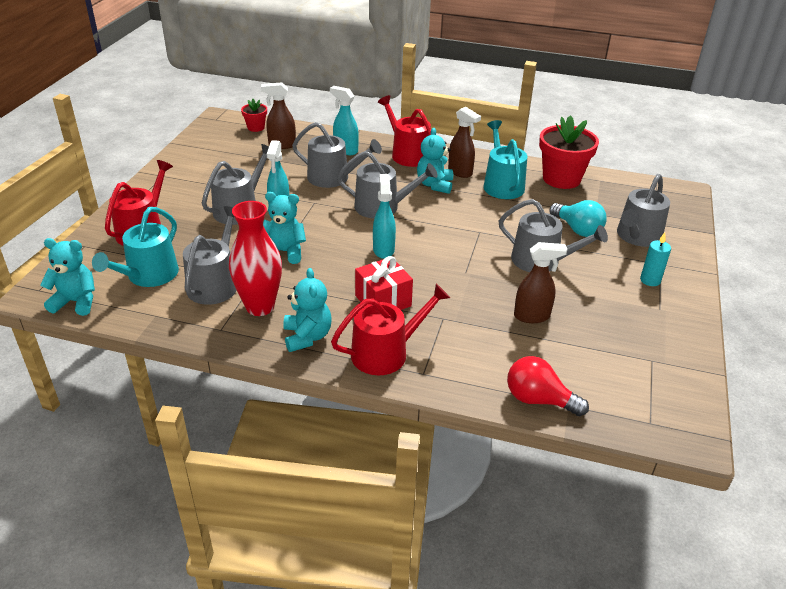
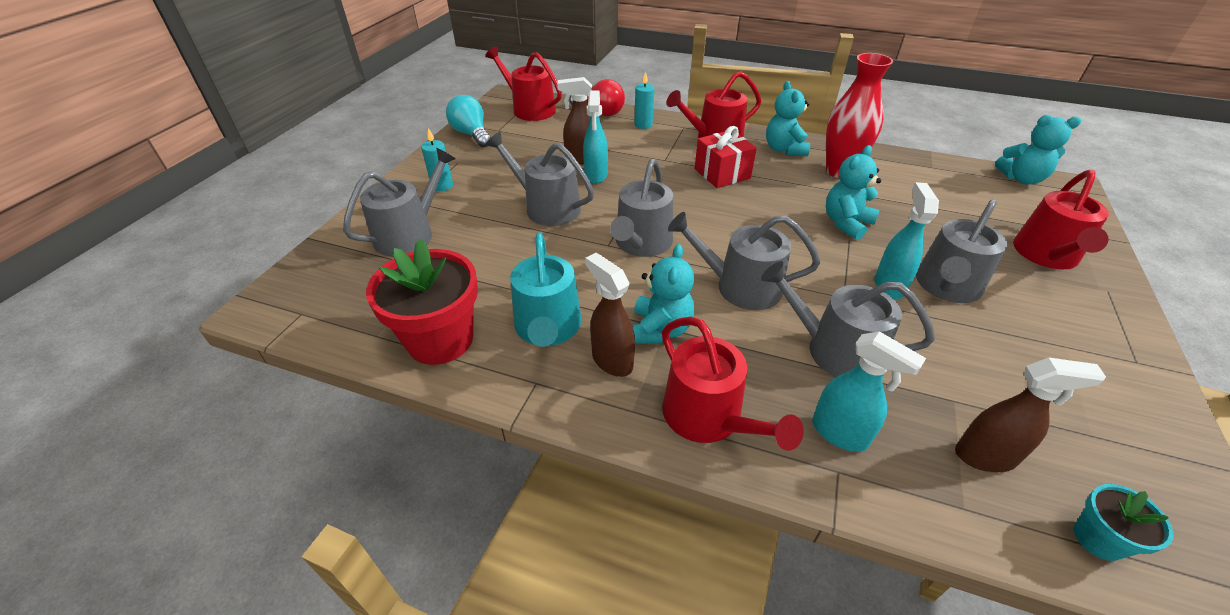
camera: 175 degrees left, 5 degrees up
turquoise watering can [92,207,179,287] -> none
grey watering can [183,206,237,305] -> grey watering can moved to [610,159,673,257]
red flower pot [241,99,267,132] -> turquoise flower pot [1074,484,1173,561]
turquoise teddy bear [263,192,306,264] -> turquoise teddy bear turned 120 degrees clockwise [826,145,881,240]
turquoise spray bottle [373,174,396,259] -> turquoise spray bottle moved to [583,90,608,184]
turquoise light bulb [549,200,607,237] -> turquoise light bulb moved to [446,95,491,147]
none -> red watering can [485,46,562,121]
none -> turquoise candle [634,71,654,129]

